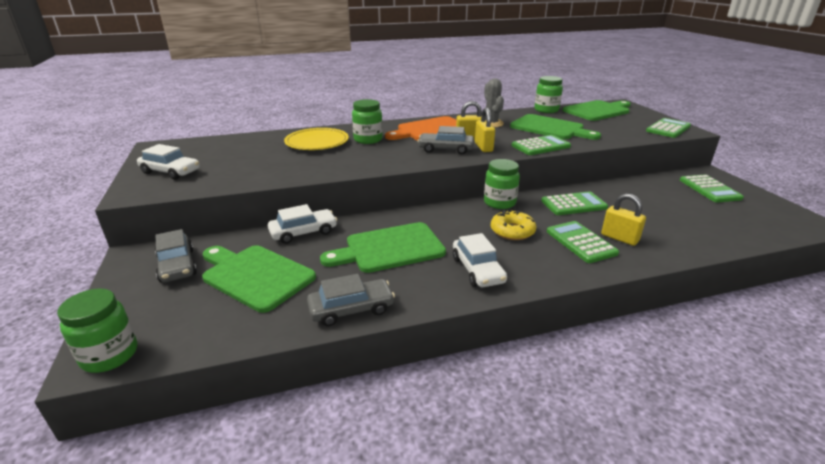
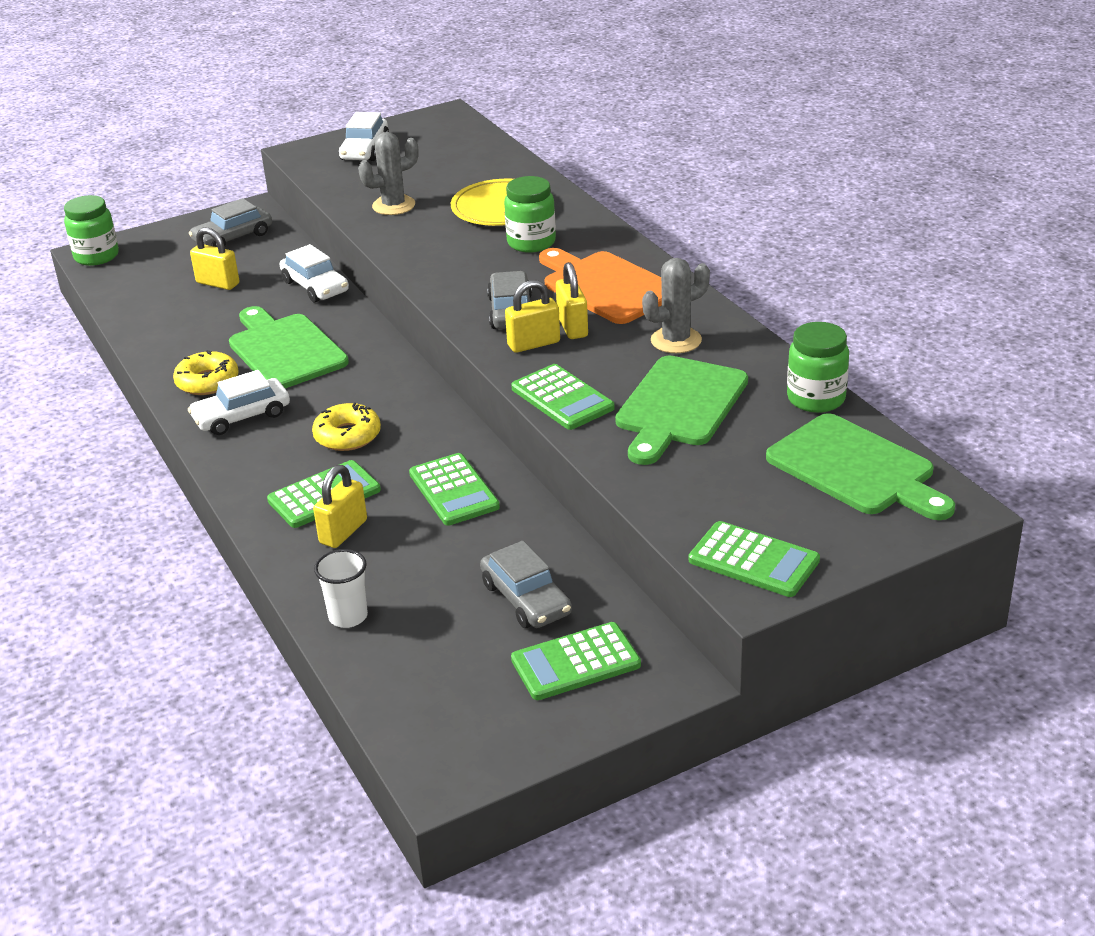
camera: 80 degrees right, 5 degrees up
green cutting board [202,245,316,313] -> yellow padlock [190,227,239,290]
grey car [307,274,395,327] -> grey car moved to [480,541,572,628]
green jar [484,159,520,209] -> none
none -> yellow donut [173,350,239,395]
none -> white cup [314,549,368,628]
none -> grey cactus [358,132,419,215]

